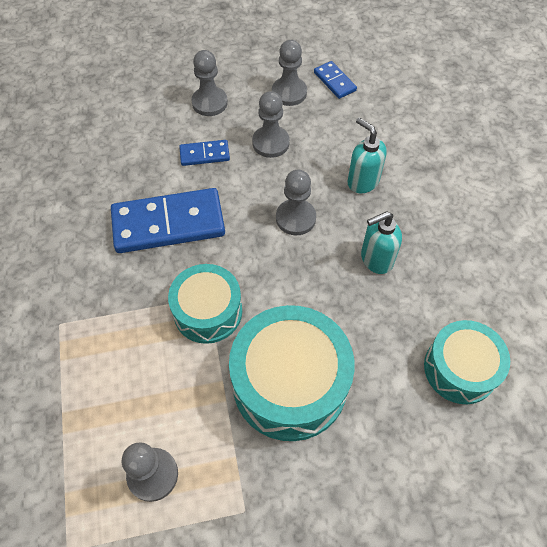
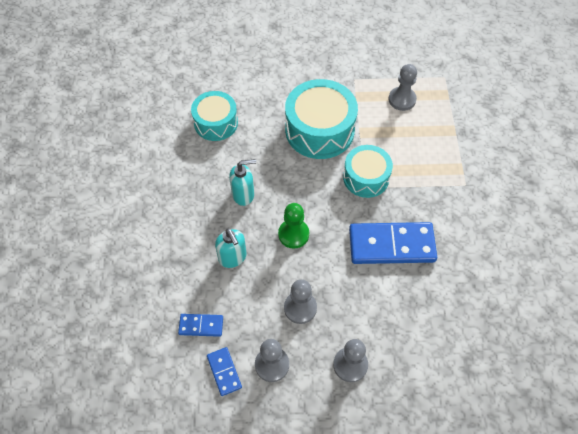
camera: 170 degrees left, 0 degrees up
blue domino [179,140,230,166] -> blue domino moved to [178,314,223,337]
grey pawn [276,169,316,235] -> green pawn [278,203,309,249]

